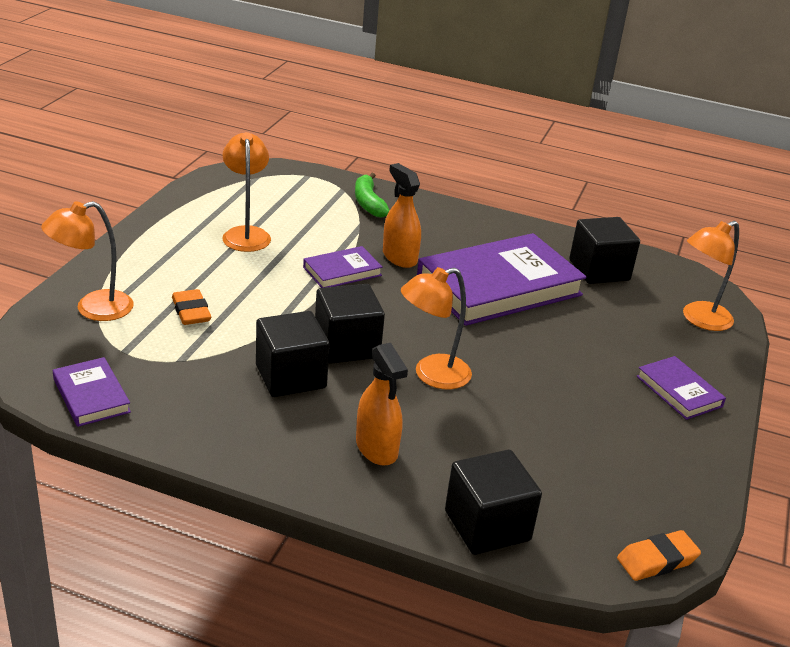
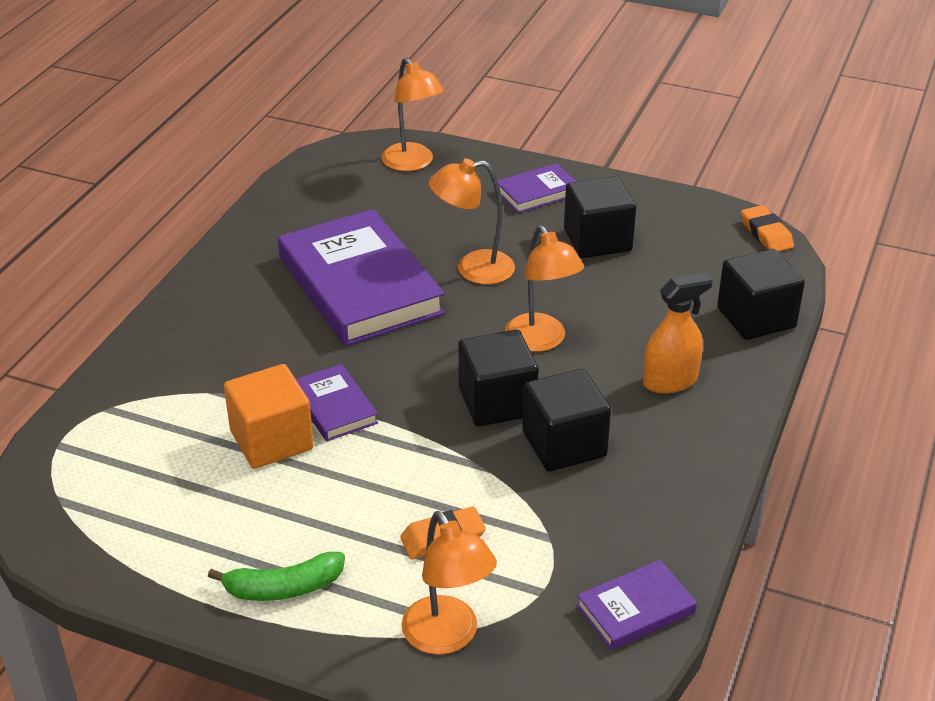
camera: 85 degrees left, 5 degrees up
orange lamp [222,132,271,252] -> orange lamp moved to [429,159,515,284]
green banana [355,173,390,218] -> green banana moved to [208,552,345,601]
orange spray bottle [383,163,421,268] -> none
black cube [569,217,640,284] -> black cube moved to [564,176,636,258]
none -> orange cube [224,364,314,469]

